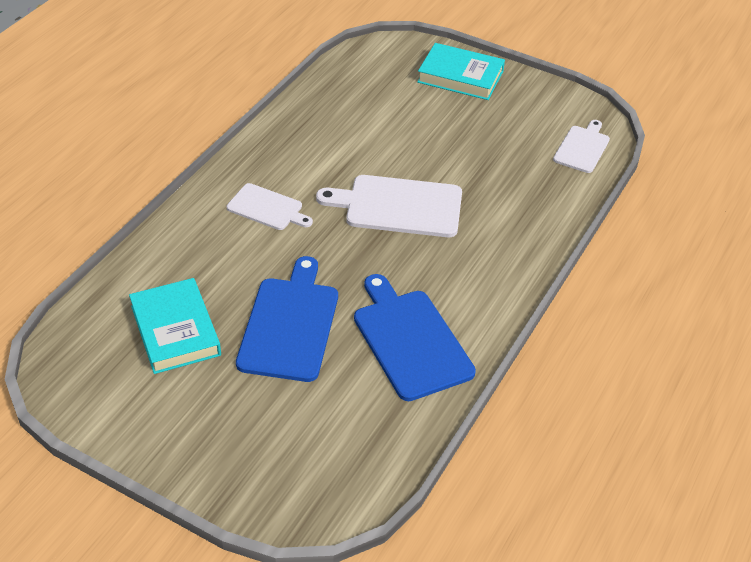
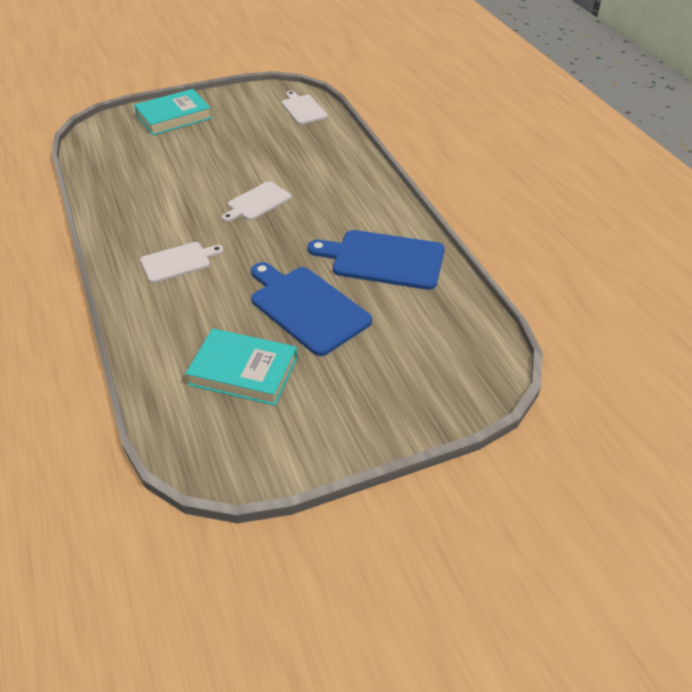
camera: 50 degrees left, 0 degrees up
white cutting board [316,175,462,237] -> white cutting board [222,181,292,222], size x0.60

